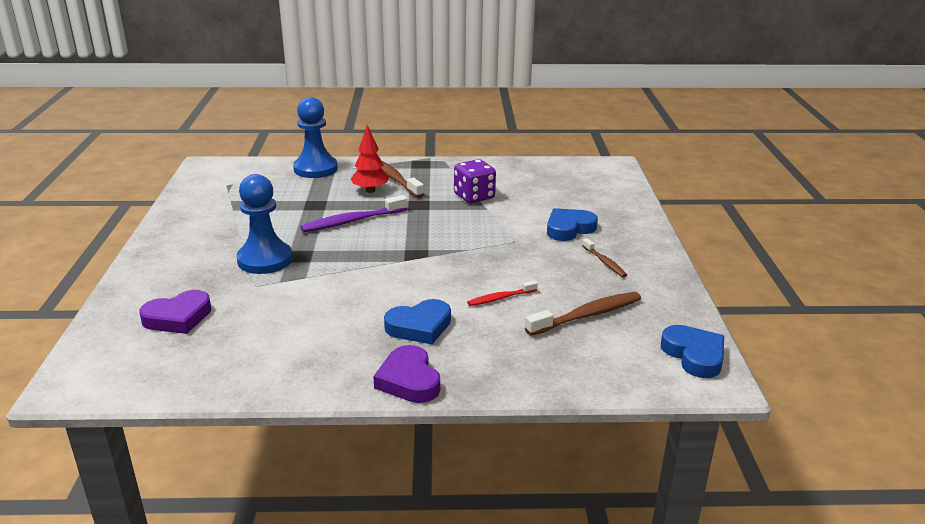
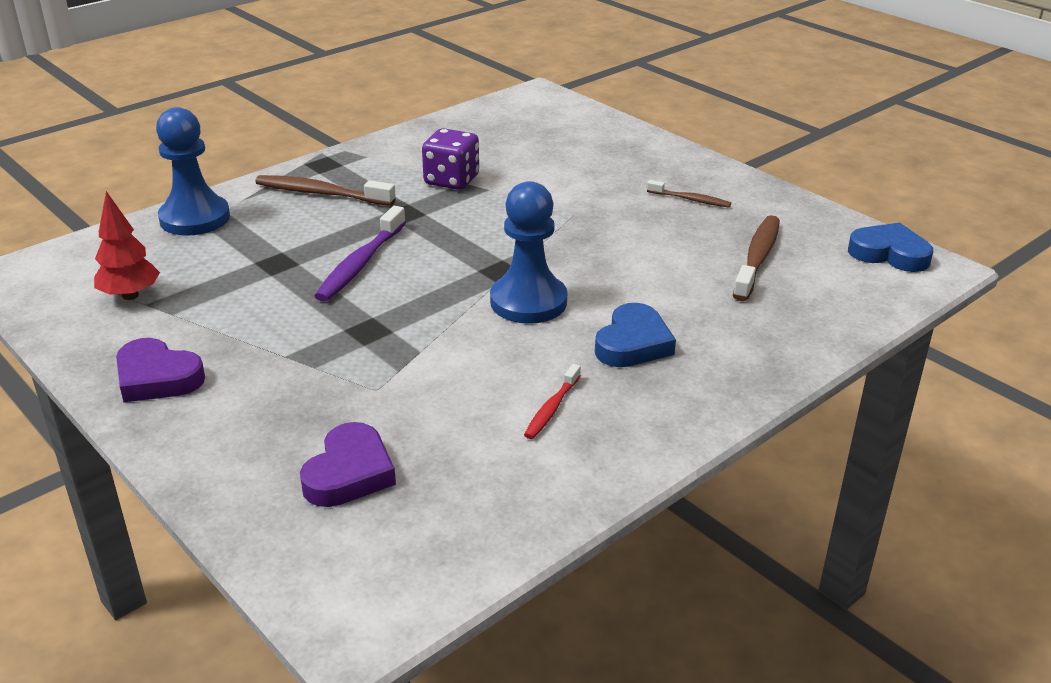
camera: 40 degrees left, 5 degrees up
blue pawn [236,174,293,274] -> blue pawn moved to [490,181,567,324]
red tree [351,125,389,193] -> red tree moved to [94,191,160,300]
purple heart [373,345,440,403] -> purple heart moved to [116,338,205,402]
red toothbrush [467,280,538,306] -> red toothbrush moved to [524,364,581,439]
blue heart [547,208,598,241] -> none

